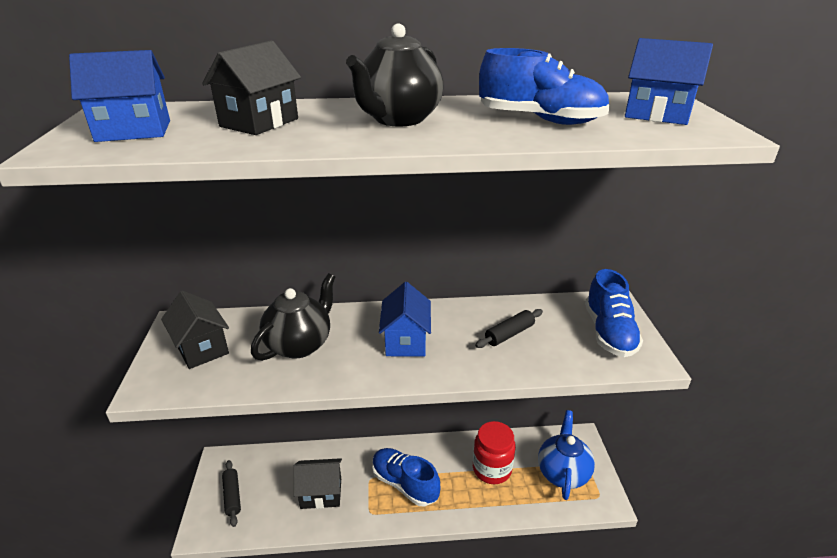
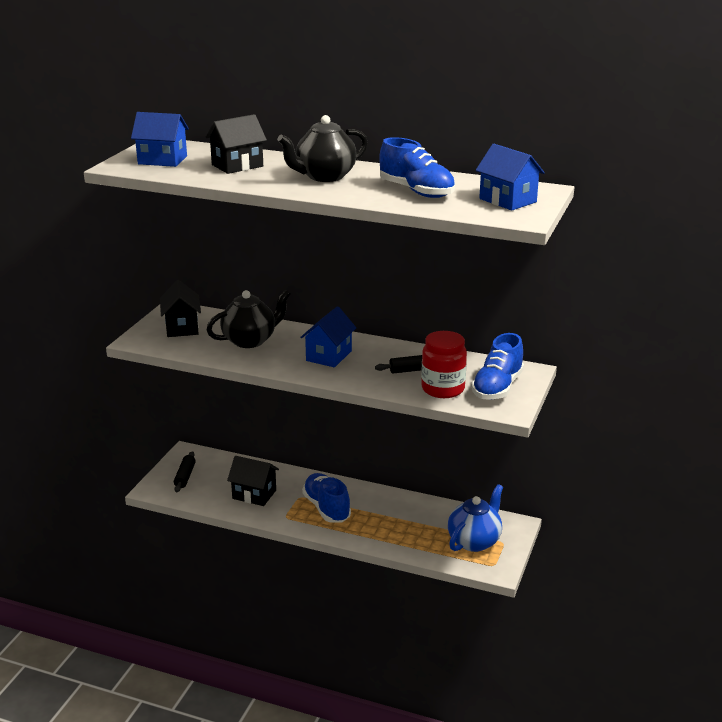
camera: 25 degrees right, 5 degrees down
red jar [473,421,516,484] -> red jar moved to [421,331,467,398]

